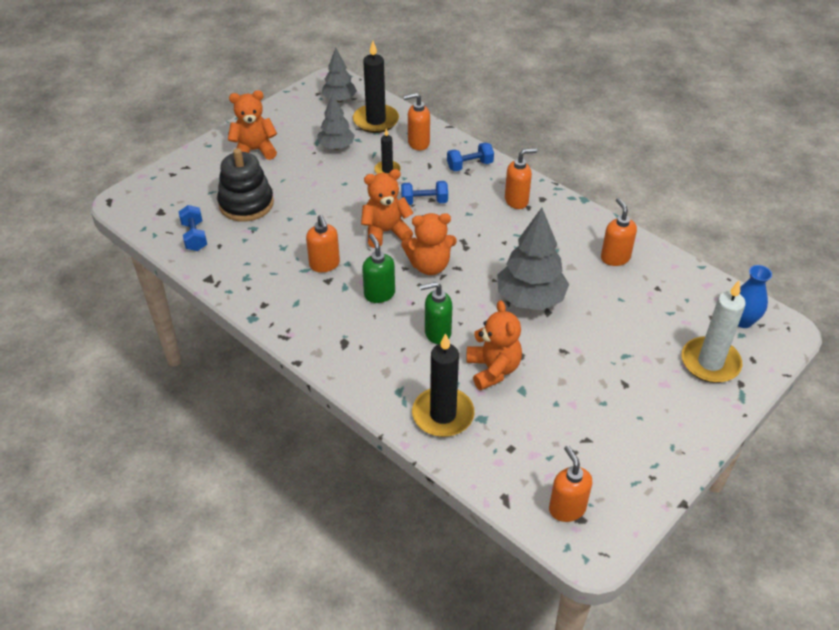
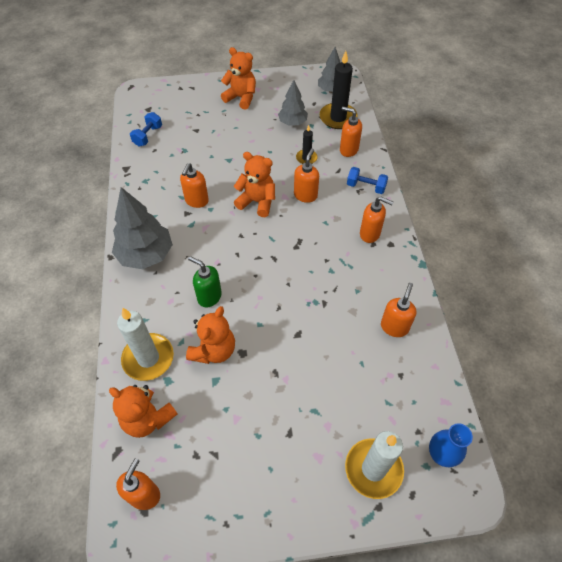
camera: 40 degrees right, 10 degrees up
black stacking toy [217,148,274,222] -> none
green soap dispenser [362,234,395,303] -> none
blue dumbbell [401,181,448,205] -> orange soap dispenser [294,149,319,203]
orange teddy bear [401,213,457,275] -> orange teddy bear moved to [109,385,177,438]
black candle [412,333,475,437] -> white candle [117,308,174,381]
grey tree [497,208,569,310] -> grey tree moved to [112,187,173,269]

